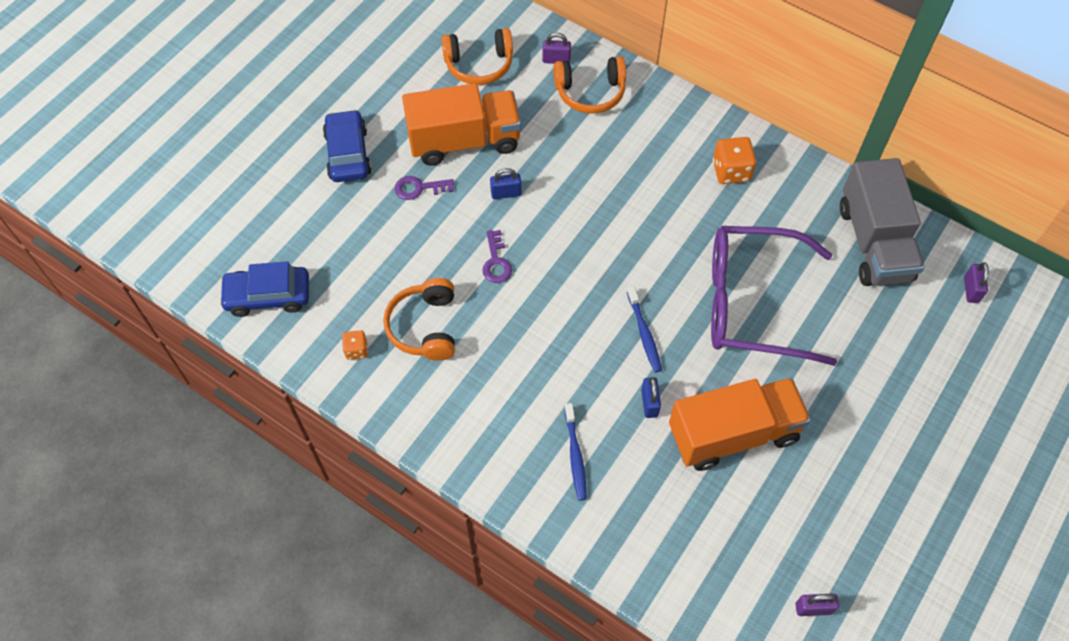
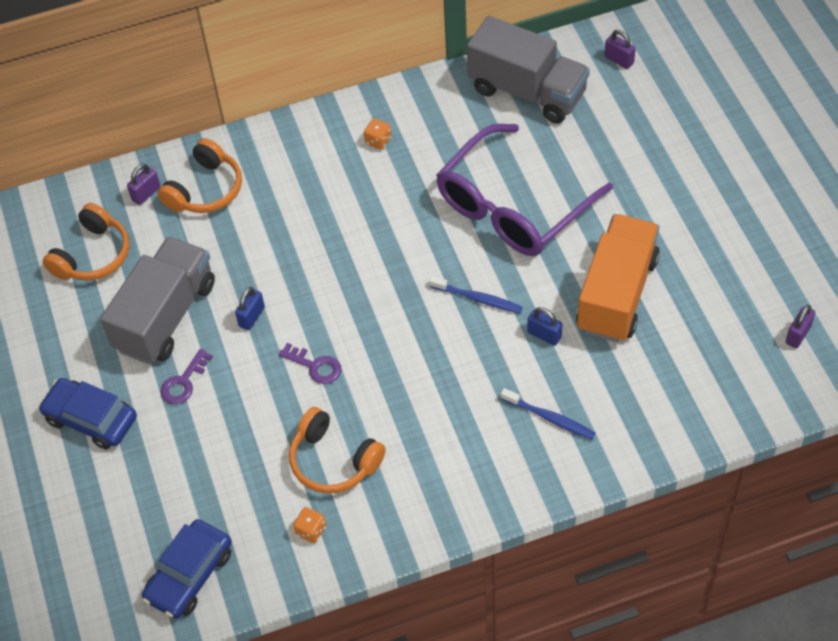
camera: 50 degrees left, 5 degrees down
orange truck [402,83,521,166] -> grey truck [100,237,215,364]
orange dice [713,137,756,184] -> orange dice [364,118,391,150], size x0.59

